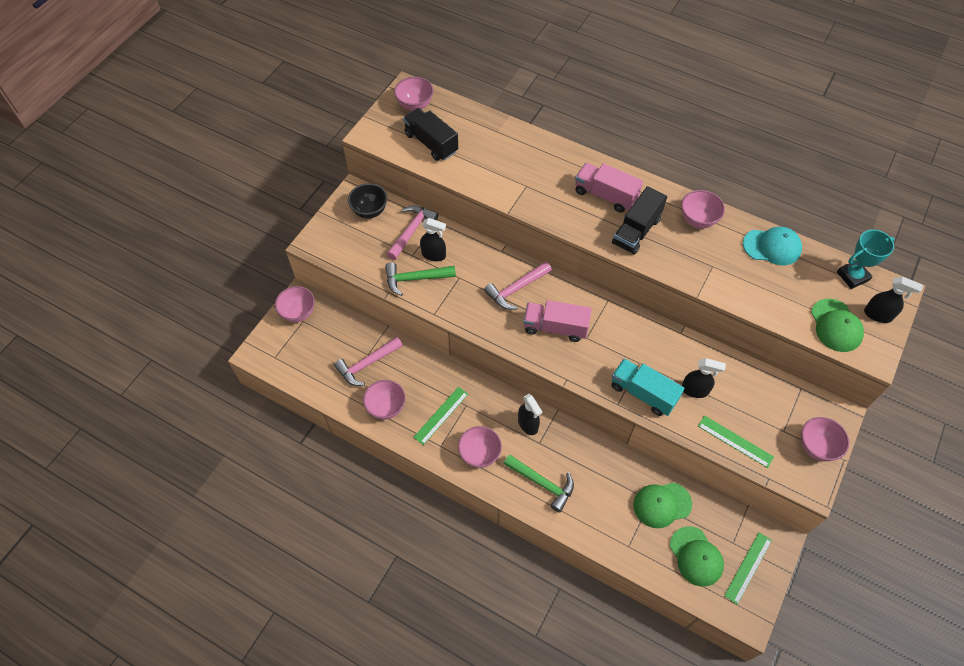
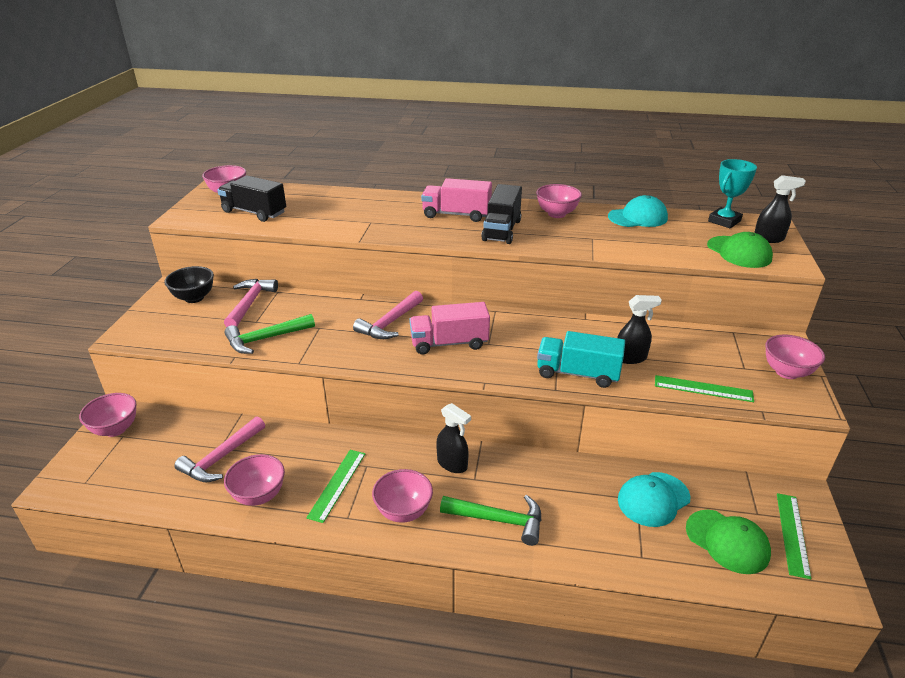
camera: 20 degrees left, 25 degrees down
black spray bottle [420,218,446,261] -> none
green cap [633,482,692,528] -> turquoise cap [618,472,691,527]

